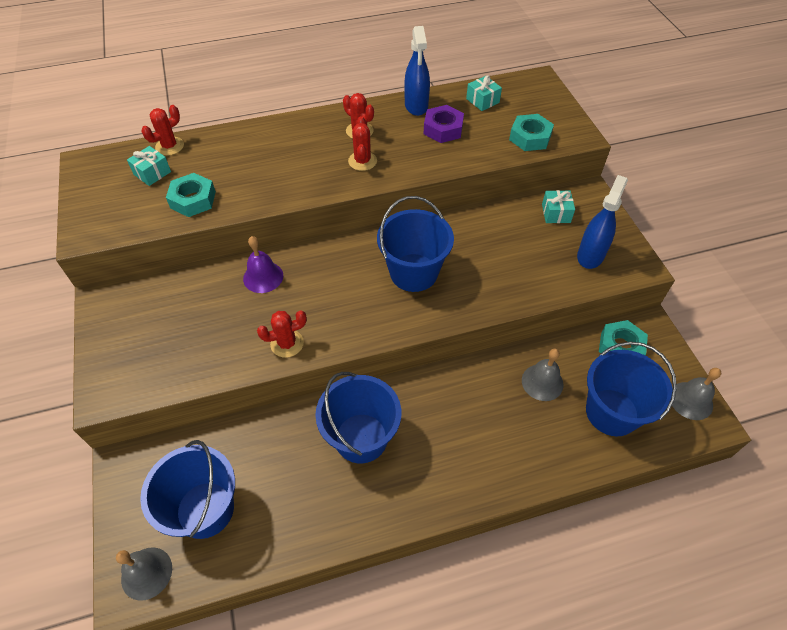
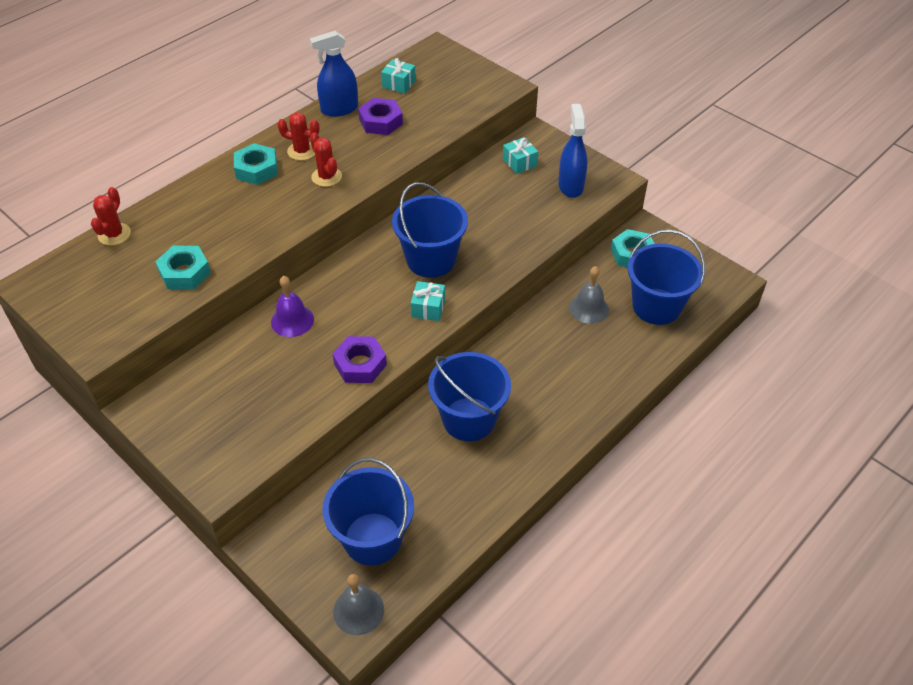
camera: 30 degrees left, 5 degrees down
turquoise gift [127,146,171,186] -> turquoise gift moved to [411,281,445,321]
red cactus [257,310,307,358] -> purple nut [333,336,387,383]
blue spray bottle [404,26,430,116] -> blue spray bottle turned 105 degrees clockwise [310,31,358,117]
turquoise nut [509,114,554,151] -> turquoise nut moved to [234,143,278,185]
grey bell [672,368,721,420] -> none

